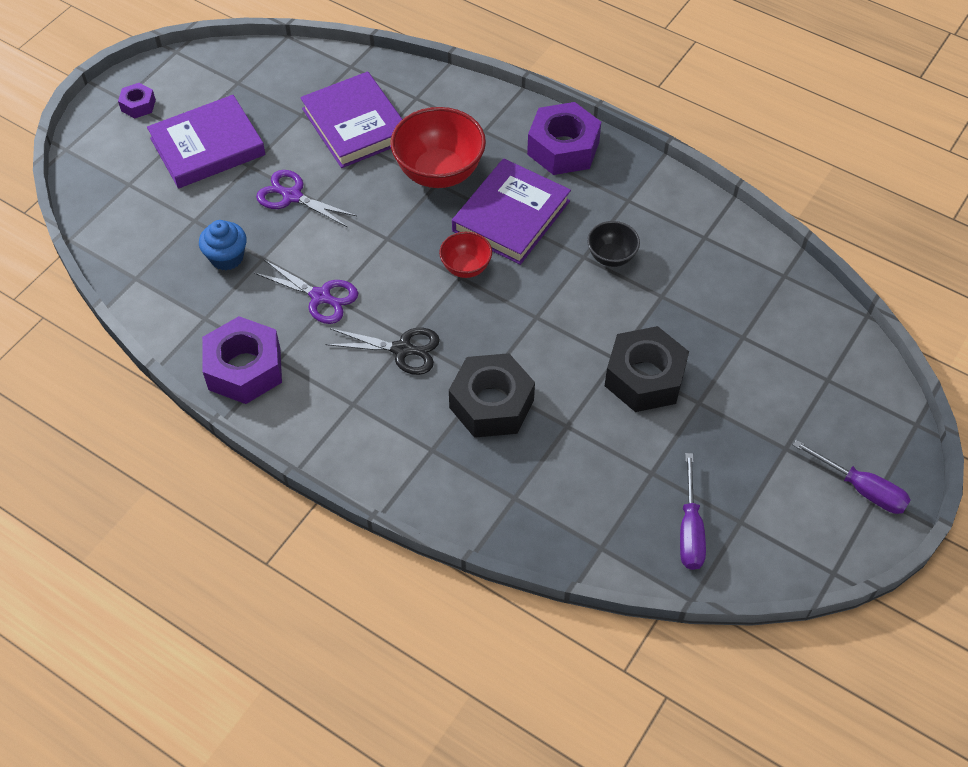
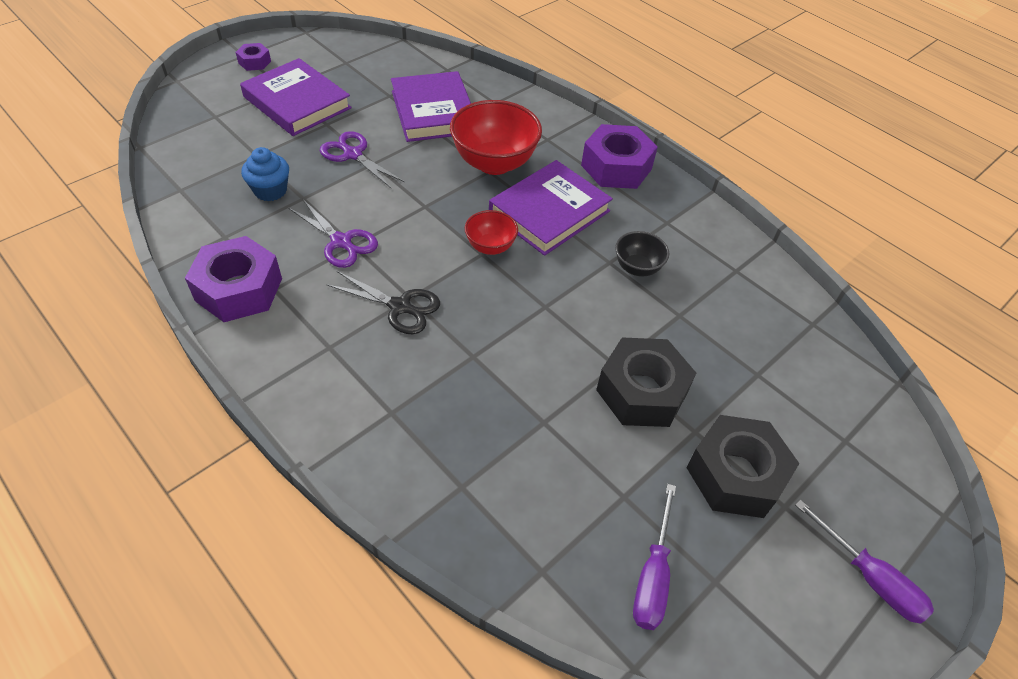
camera: 10 degrees right, 5 degrees down
purple book [147,95,266,188] -> purple book turned 60 degrees clockwise [240,58,352,136]
black nut [449,353,535,438] -> black nut moved to [686,415,800,518]

